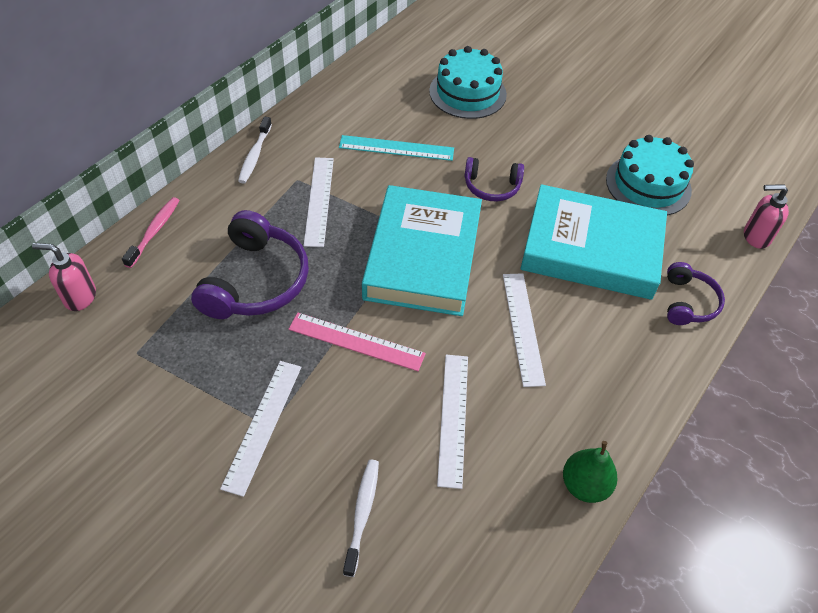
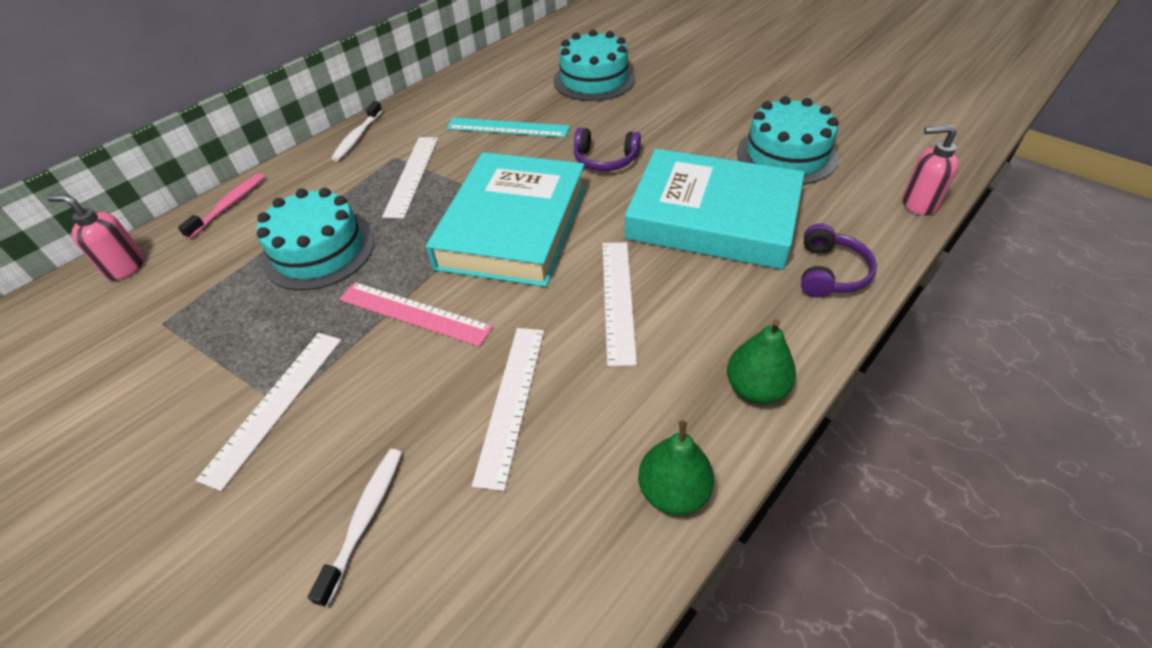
camera: 10 degrees right, 5 degrees down
purple headphones [191,210,309,319] -> turquoise cake [257,188,374,291]
none -> green pear [727,319,796,404]

